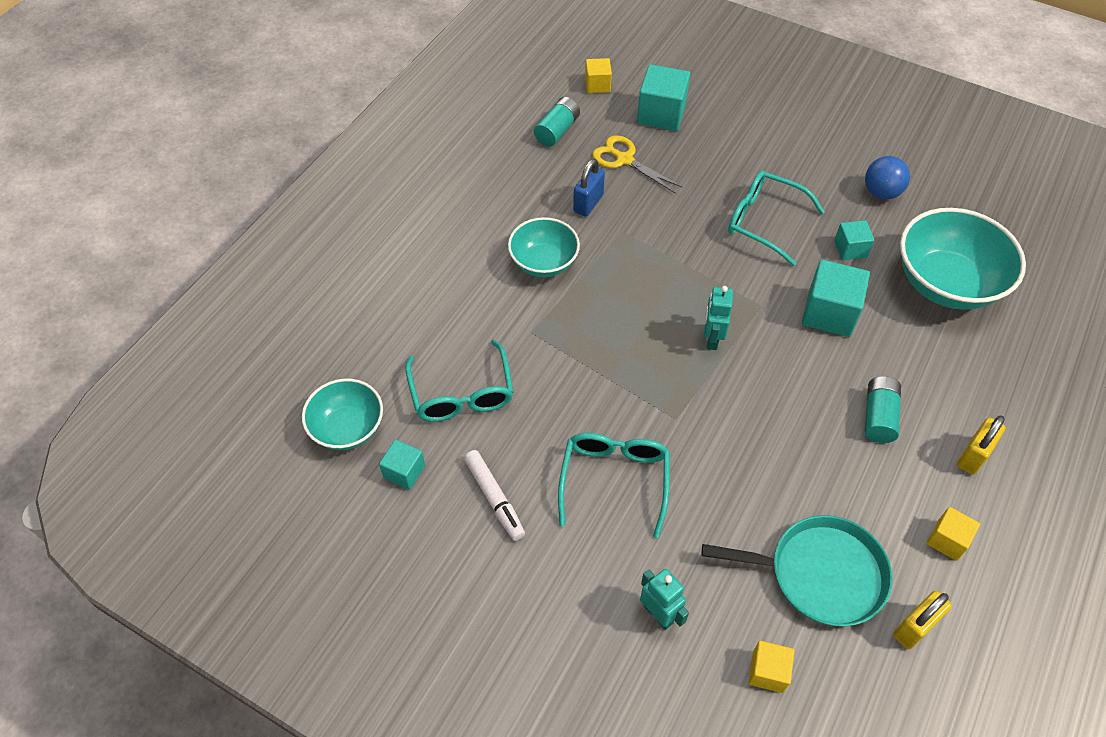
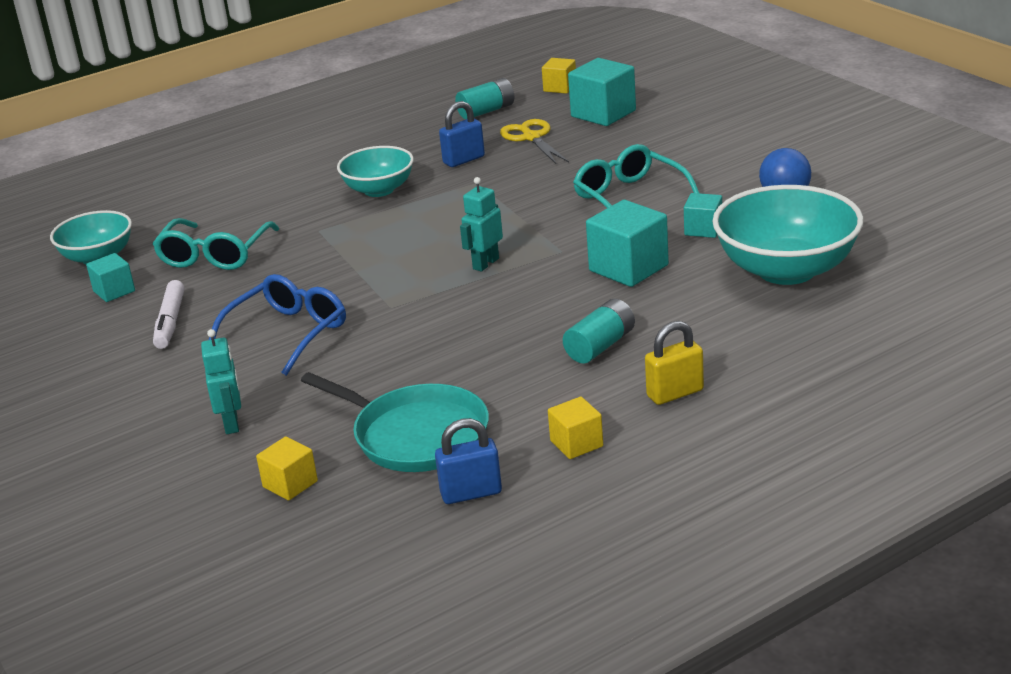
camera: 30 degrees right, 25 degrees down
turquoise glasses [558,433,670,538] -> blue glasses [209,274,346,376]
yellow padlock [893,591,952,649] -> blue padlock [435,418,502,504]

